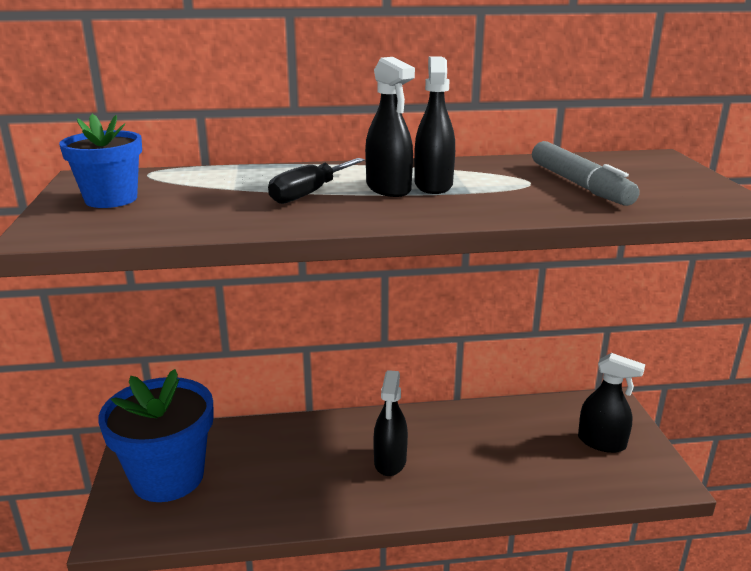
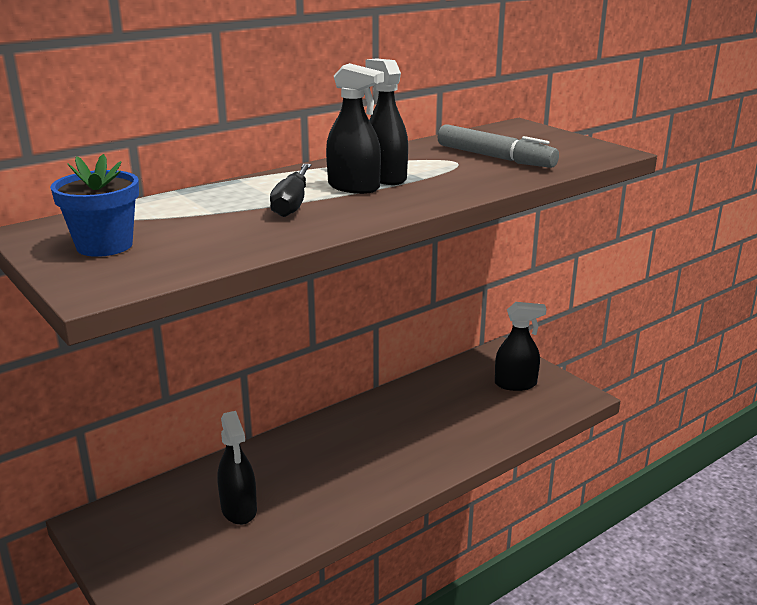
camera: 30 degrees left, 0 degrees up
blue flower pot [98,369,214,502] -> none
black spray bottle [373,370,408,476] -> black spray bottle moved to [218,411,257,525]

